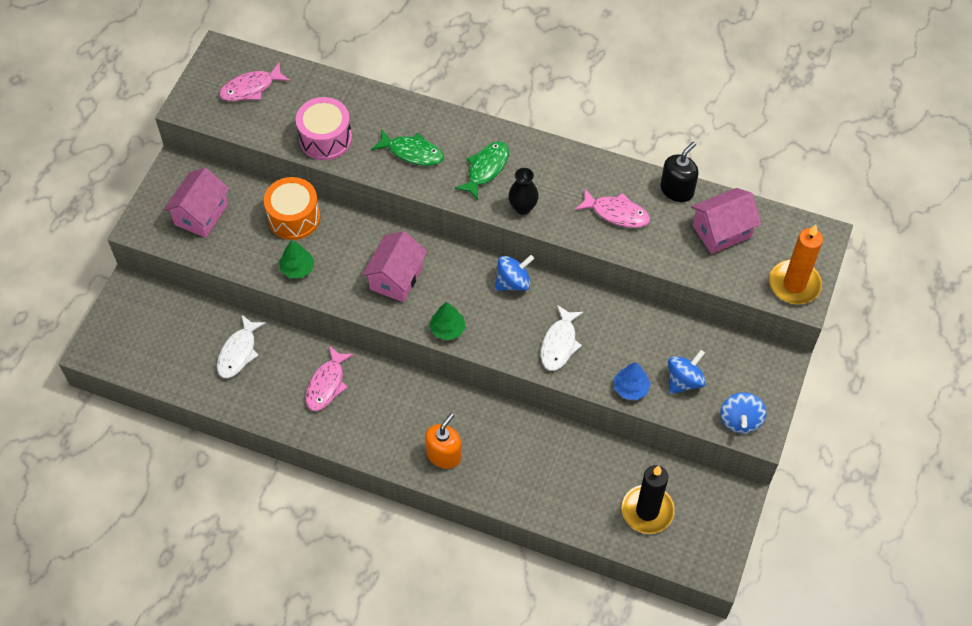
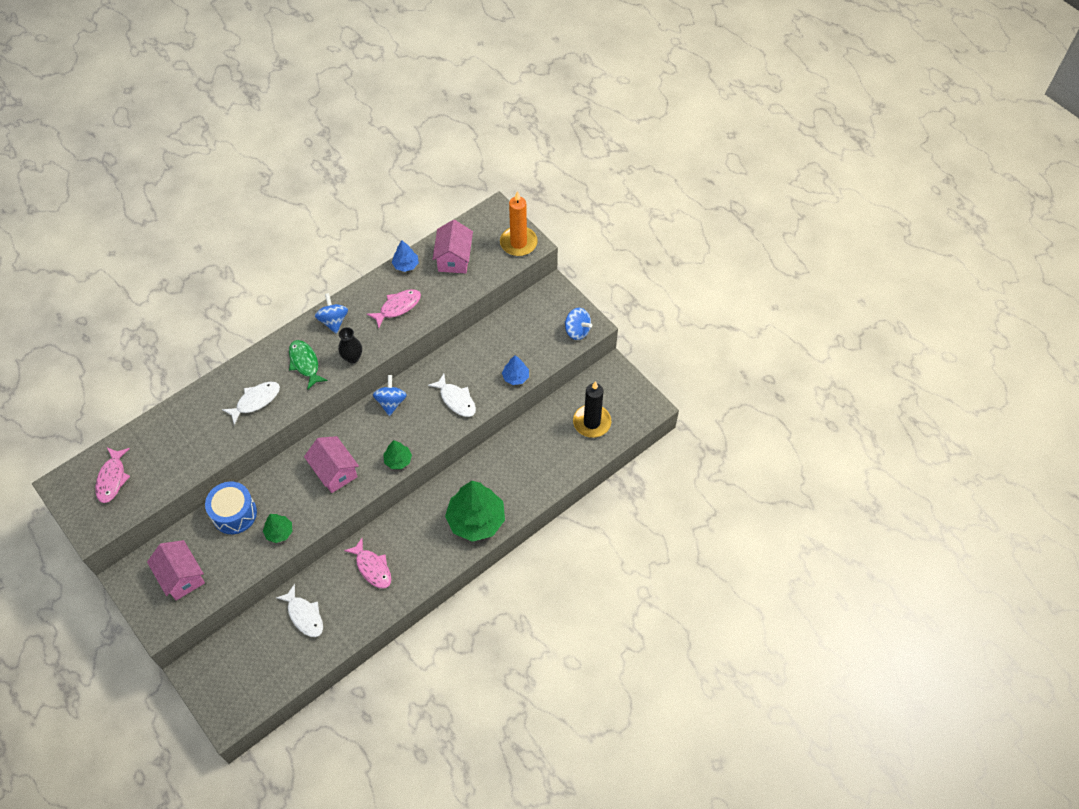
camera: 60 degrees left, 0 degrees up
orange drum [264,177,320,240] -> blue drum [205,481,257,534]
pink drum [296,97,352,160] -> none
green fish [371,129,444,166] -> white fish [222,382,280,425]
orange soap dispenser [425,413,462,469] -> green tree [445,481,505,542]
black soap dispenser [661,142,699,202] -> blue tree [392,240,419,272]
blue spinning top [668,350,706,394] -> blue spinning top moved to [315,293,348,334]

